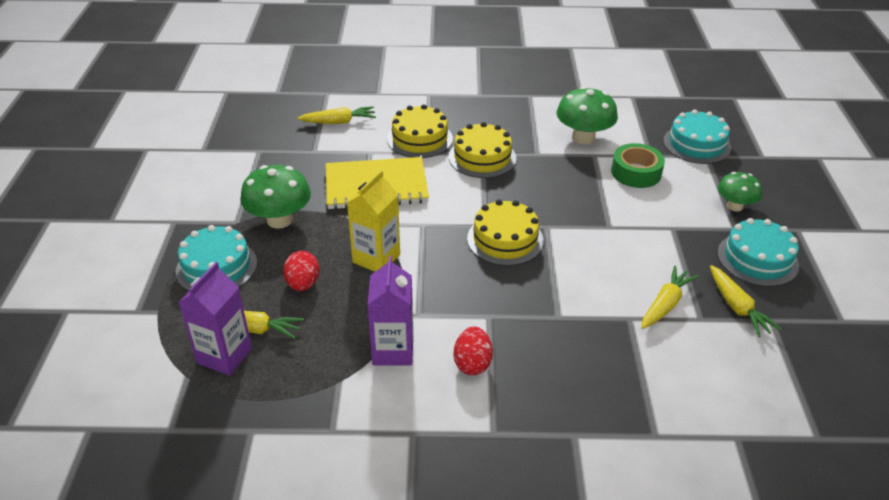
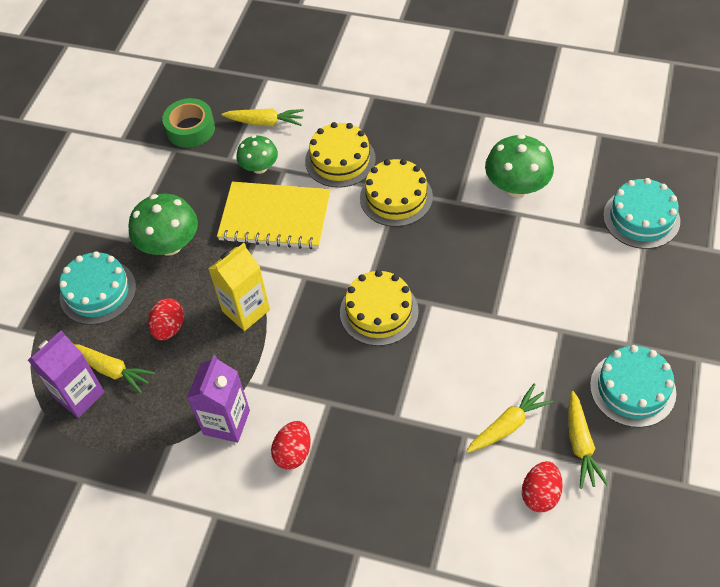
camera: 20 degrees right, 15 degrees up
green tape [611,143,665,188] -> green tape moved to [162,98,215,148]
green mushroom [718,172,762,211] -> green mushroom moved to [236,135,278,174]
none -> red egg [522,461,563,512]

